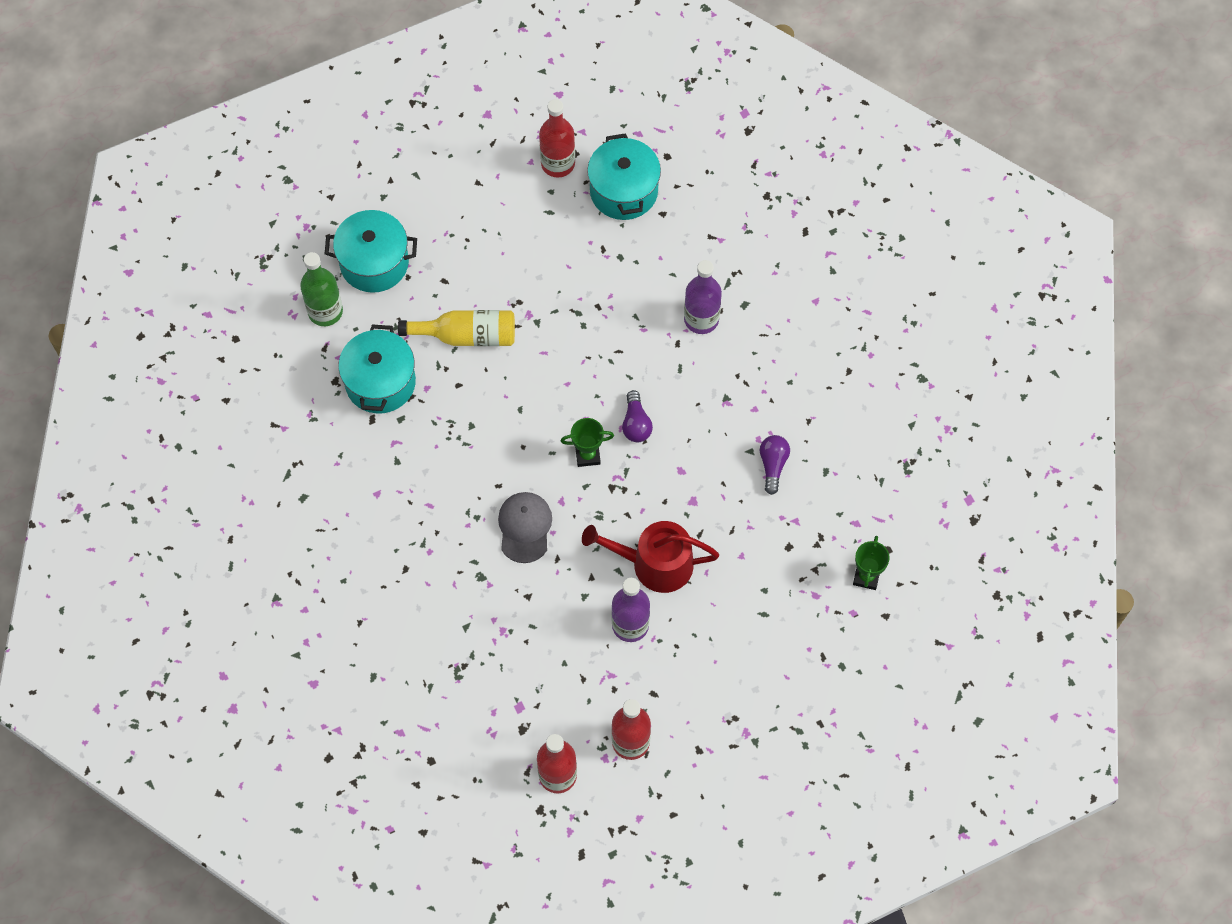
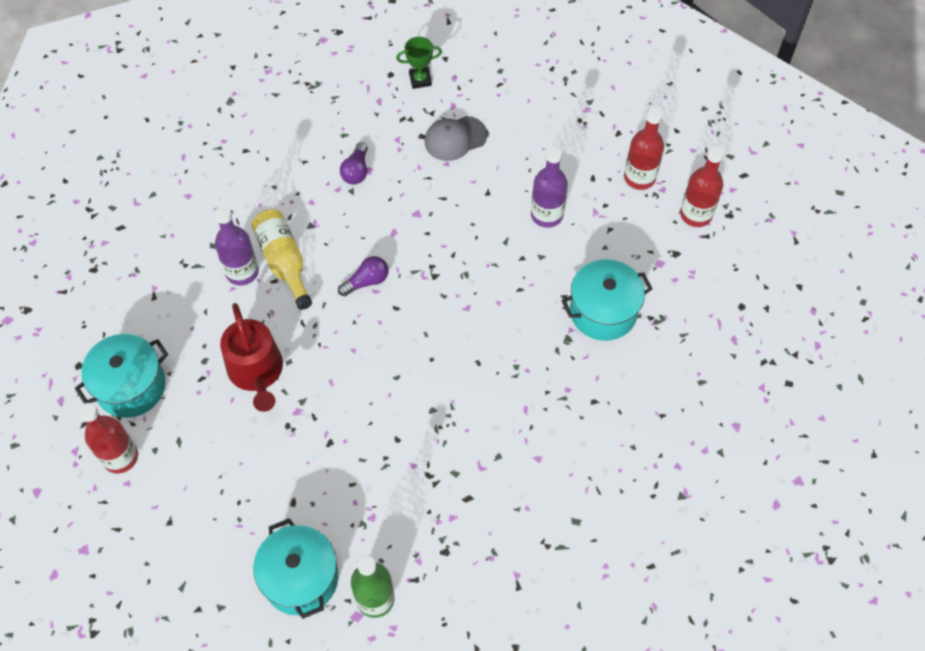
camera: 115 degrees left, 5 degrees down
turquoise pot [338,324,416,413] -> turquoise pot moved to [562,259,653,341]
yellow bottle [398,310,515,346] -> yellow bottle moved to [251,209,312,310]
grey cap [498,492,552,563] -> grey cap moved to [425,116,487,161]
green trophy [561,418,614,467] -> none
red watering can [582,521,719,593] -> red watering can moved to [220,303,283,412]
purple light bulb [760,435,790,495] -> purple light bulb turned 60 degrees counterclockwise [340,142,368,185]

